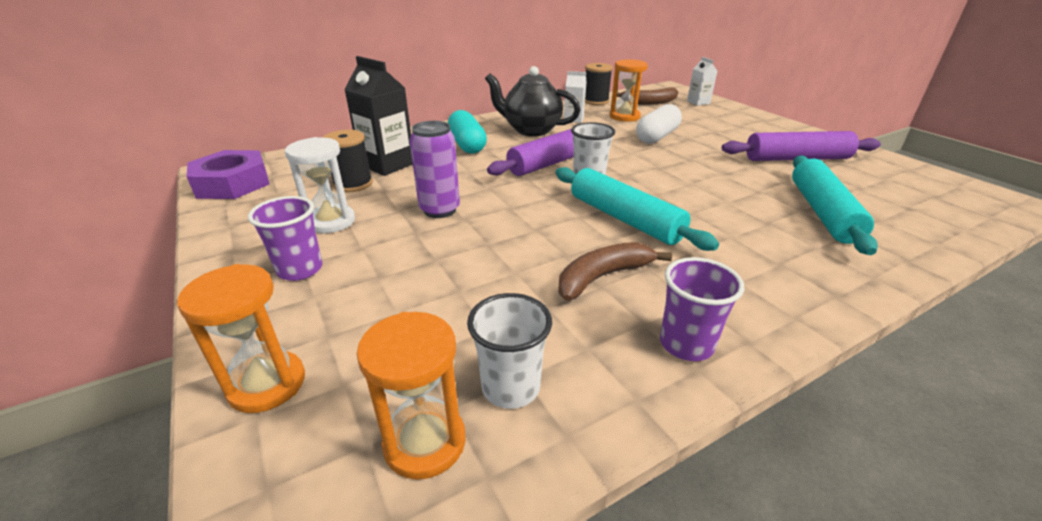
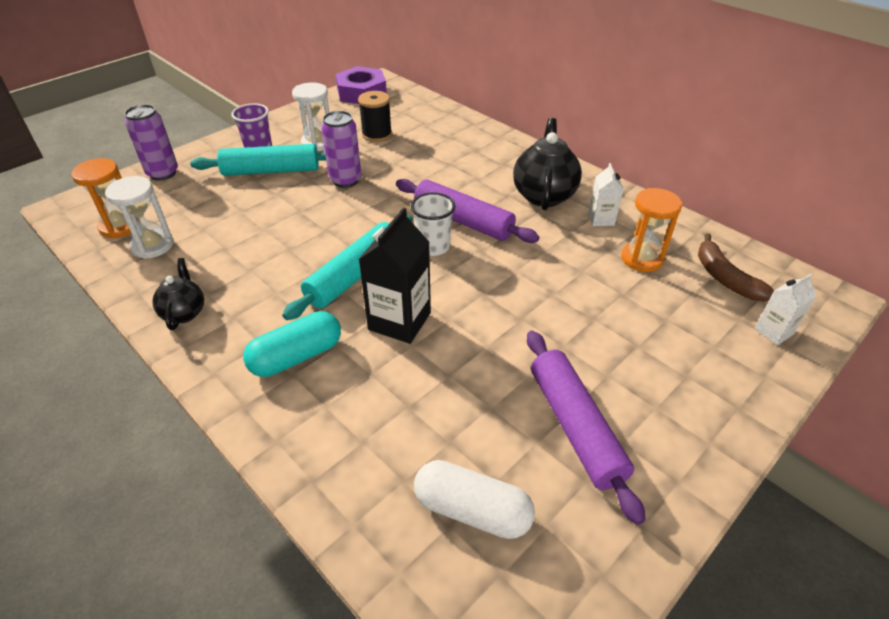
camera: 75 degrees right, 10 degrees up
orange hourglass [177,264,305,413] -> purple can [124,104,178,181]
black carton [344,56,413,176] -> black carton moved to [358,207,431,344]
turquoise capsule [448,110,487,154] -> turquoise capsule moved to [243,311,341,377]
white cup [467,293,552,409] -> white hourglass [105,176,174,259]
brown banana [558,242,672,301] -> none
black spool [585,63,613,105] -> none
white capsule [636,104,682,144] -> white capsule moved to [414,460,535,539]
purple cup [660,257,744,361] -> black teapot [152,258,204,330]
turquoise rolling pin [792,156,878,255] -> turquoise rolling pin moved to [190,144,326,176]

